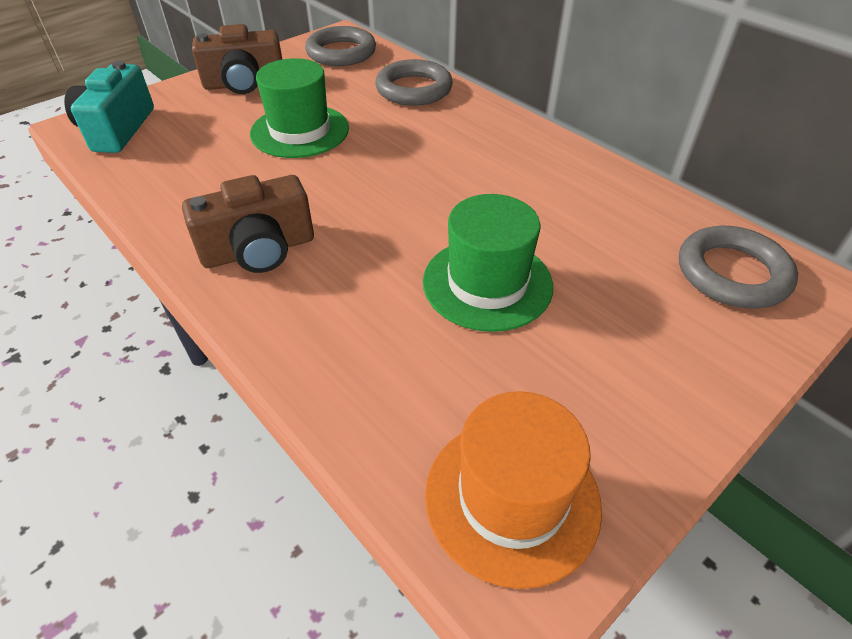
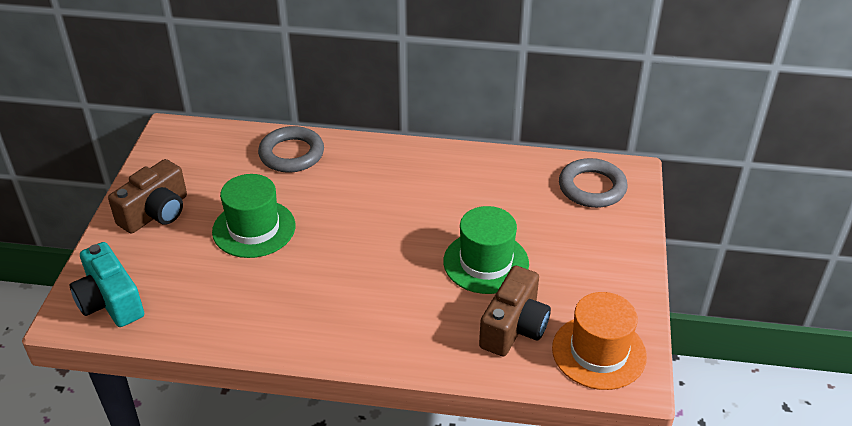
camera: 40 degrees left, 5 degrees down
brown camera [182,175,314,273] -> brown camera moved to [479,266,551,356]
grey ring [305,26,376,66] -> none

